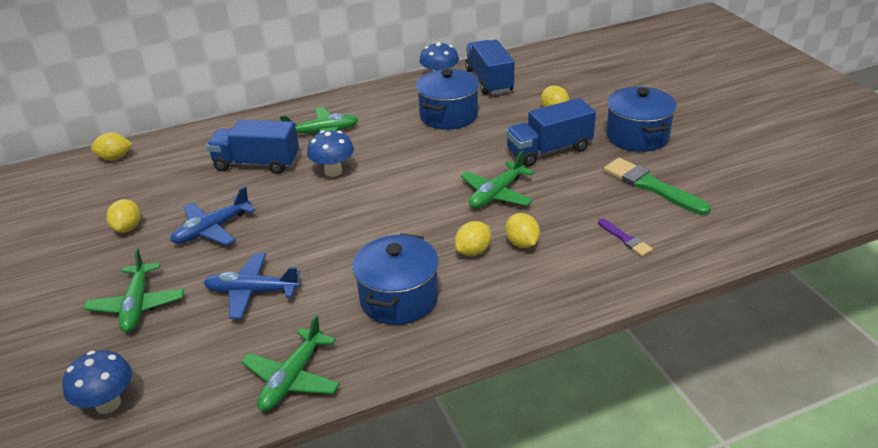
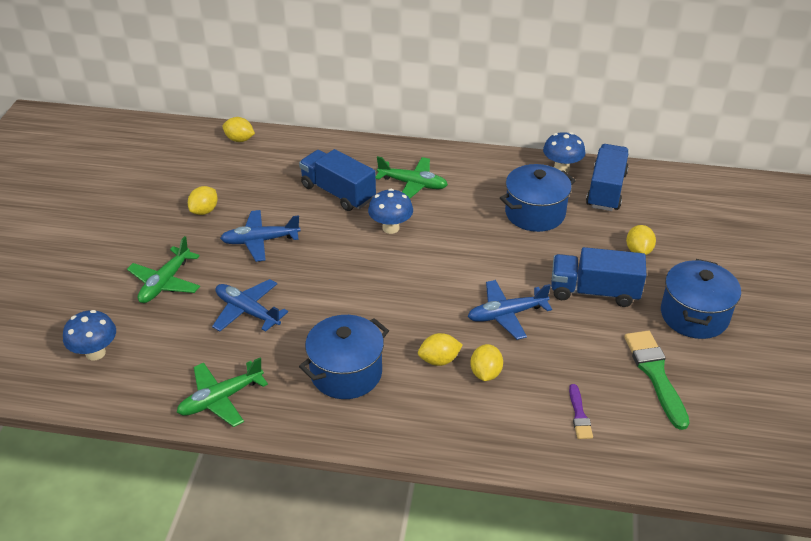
camera: 30 degrees right, 5 degrees up
green plane [460,150,534,208] -> blue plane [468,280,552,340]

